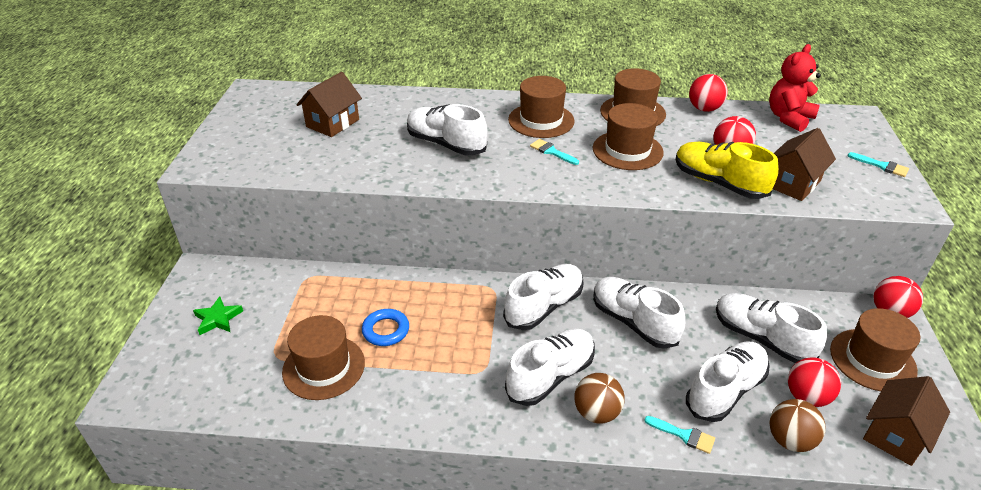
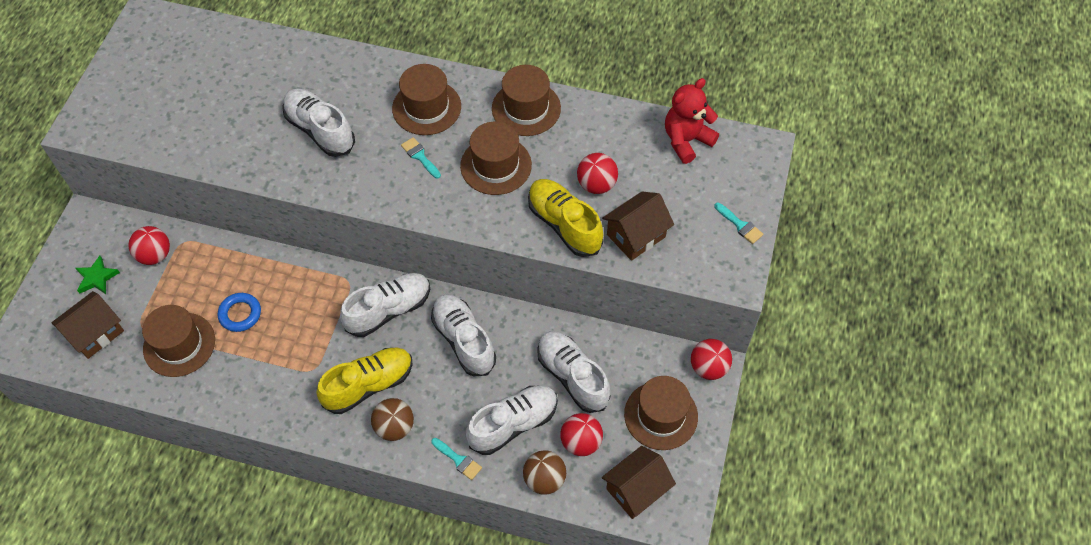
camera: 10 degrees right, 20 degrees up
brown house [296,72,362,137] -> brown house moved to [51,291,124,359]
white shoe [505,329,595,406] -> yellow shoe [317,348,413,414]
red ball [689,74,728,112] -> red ball moved to [128,226,170,265]

